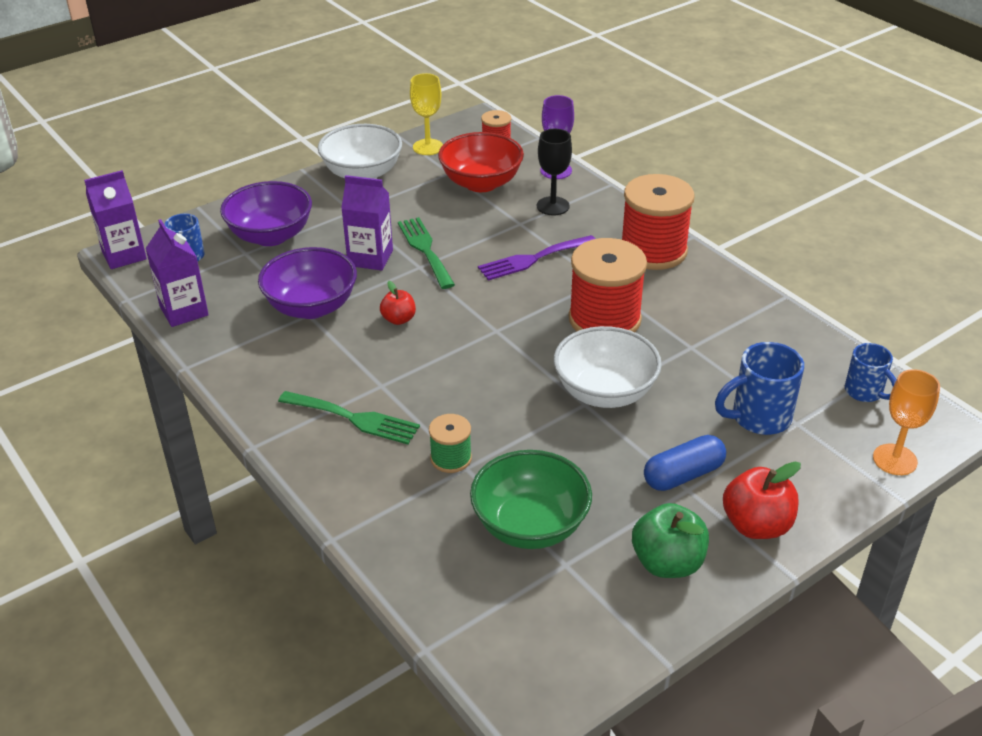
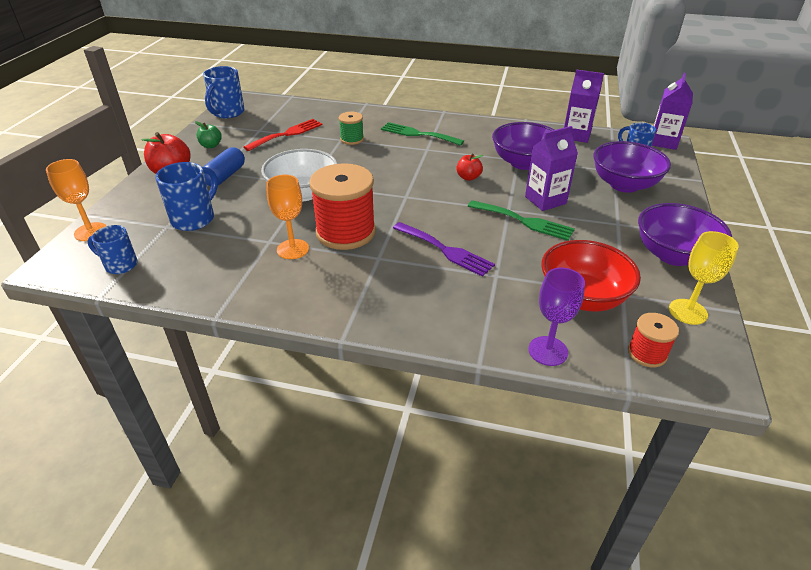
camera: 140 degrees right, 0 degrees up
green fork [278,391,420,444] -> green fork turned 45 degrees clockwise [381,122,464,146]
white bowl [318,124,402,179] -> purple bowl [638,203,732,266]
green bowl [470,450,592,549] -> red fork [244,119,323,151]
purple fork [478,235,596,281] -> purple fork turned 105 degrees clockwise [393,222,495,277]
black goblet [537,129,572,215] -> none
red spool [622,174,695,270] -> none
green apple [632,503,709,578] -> green apple [195,121,222,148], size x0.59
none -> blue mug [203,66,245,118]
none -> orange goblet [266,175,309,259]

